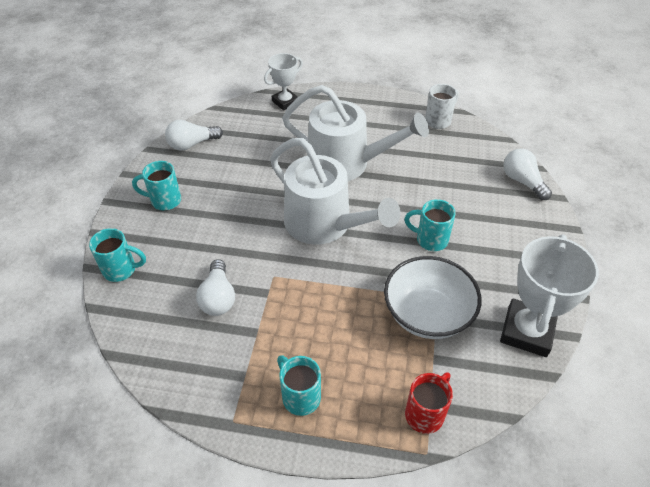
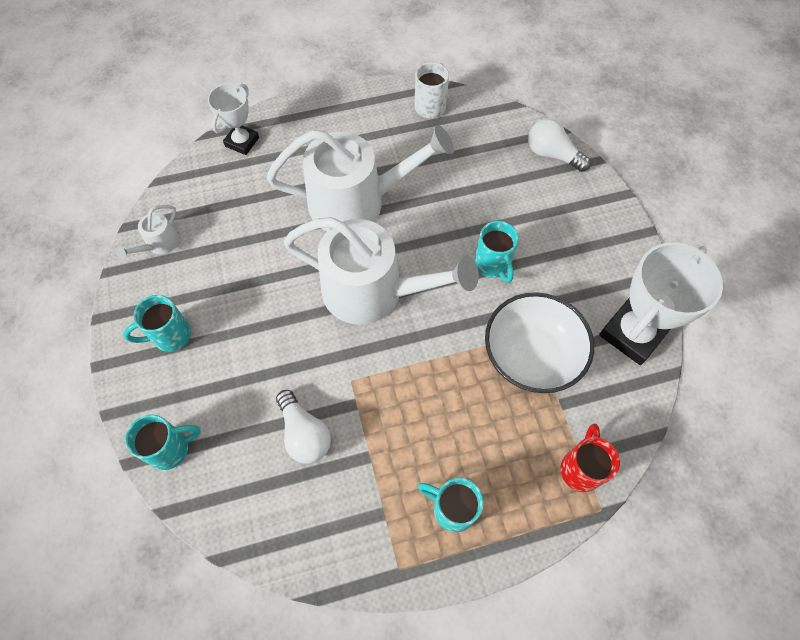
camera: 25 degrees left, 15 degrees up
white light bulb [165,120,223,151] -> white watering can [116,205,179,259]
turquoise mug [404,199,456,251] -> turquoise mug turned 105 degrees counterclockwise [475,221,519,283]
white trophy [500,235,599,357] -> white trophy turned 45 degrees clockwise [599,242,723,365]

